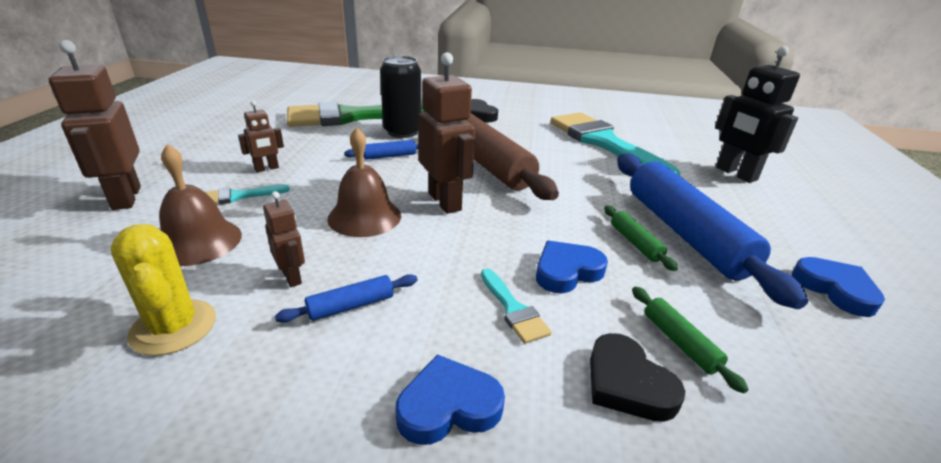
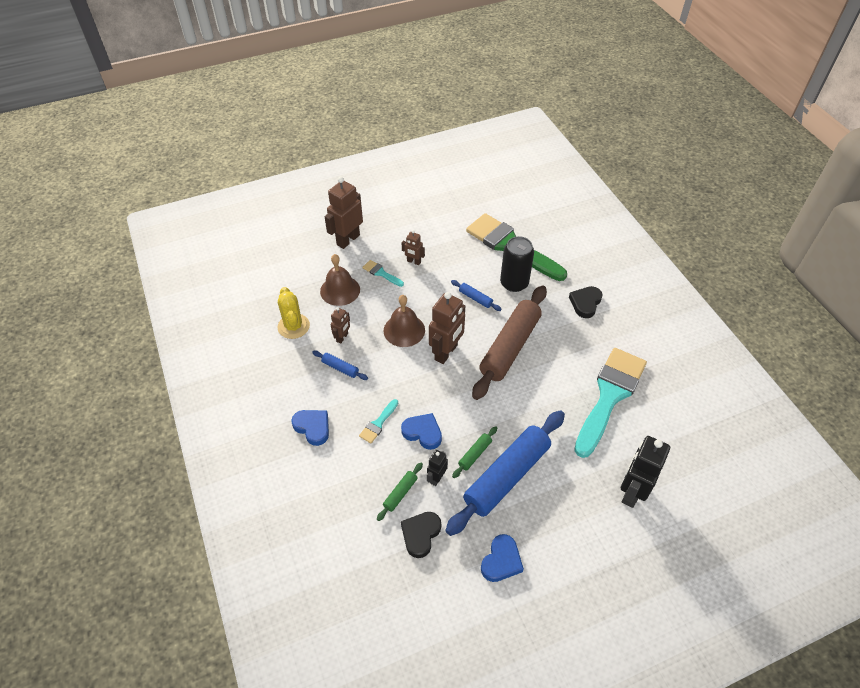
camera: 60 degrees right, 20 degrees up
yellow cactus [111,224,216,356] -> yellow cactus turned 45 degrees counterclockwise [277,287,310,339]
black heart [590,333,685,422] -> black heart moved to [401,512,441,558]
none -> black robot [427,450,448,486]

